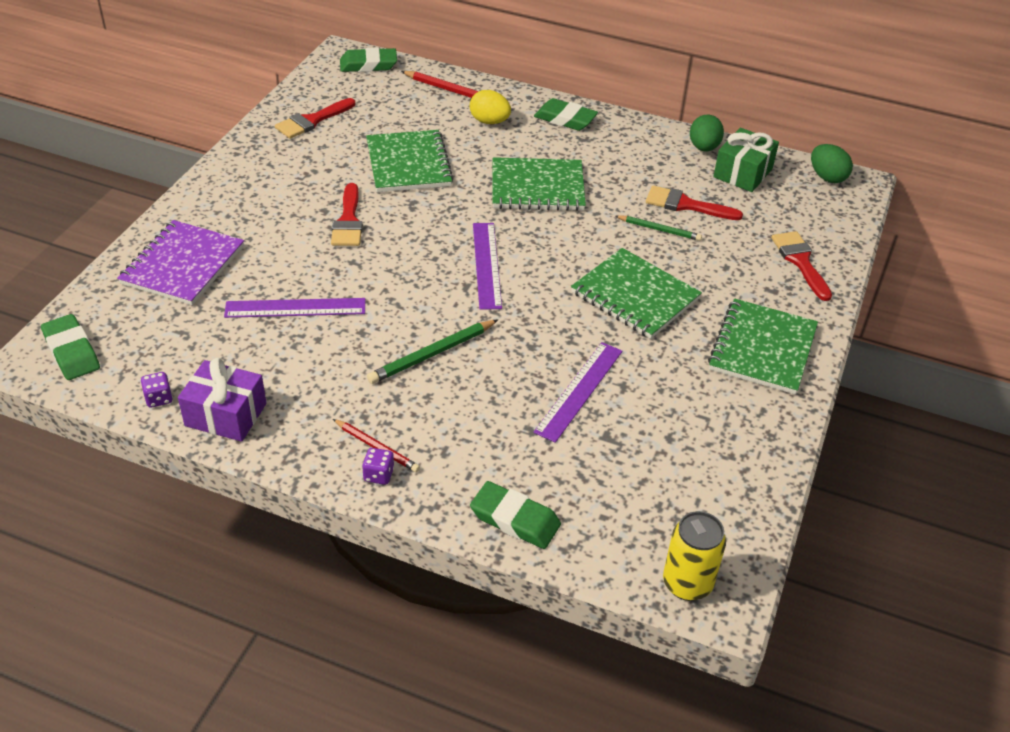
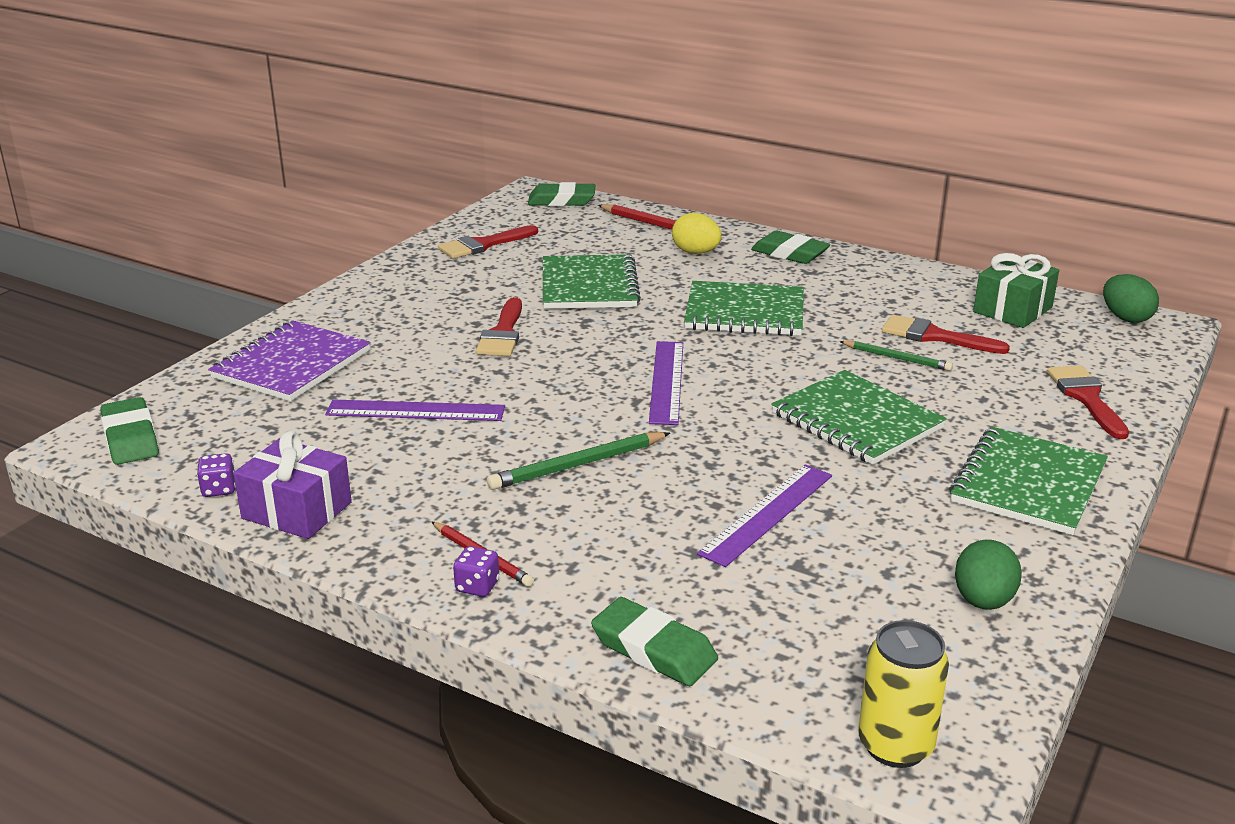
camera: 10 degrees right, 15 degrees down
green egg [690,115,724,151] -> green egg moved to [955,540,1022,610]

